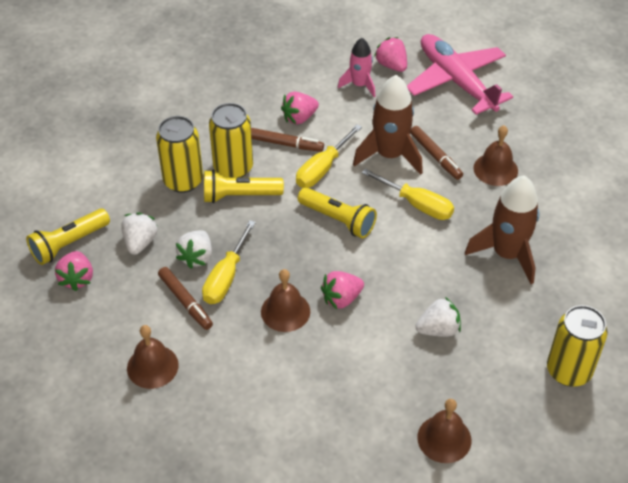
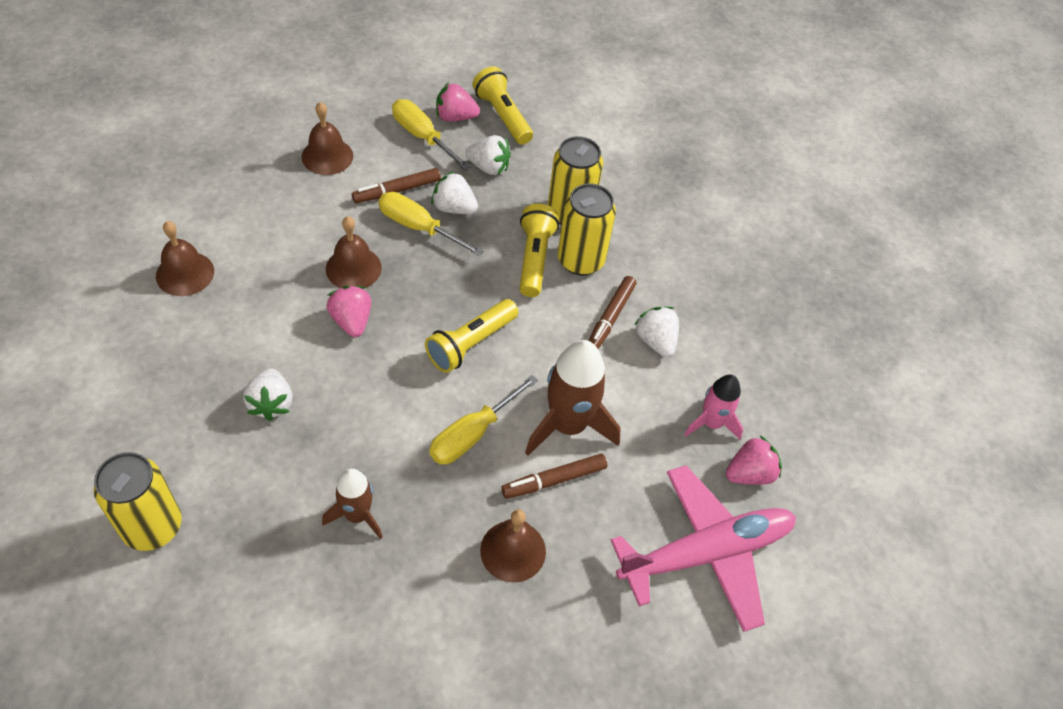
camera: 95 degrees right, 5 degrees up
pink strawberry [281,91,319,125] -> white strawberry [634,307,679,357]
yellow screwdriver [296,124,362,188] -> yellow screwdriver moved to [392,99,470,170]
brown bell [417,399,471,463] -> brown bell moved to [156,221,214,296]
brown rocket [465,175,539,284] -> brown rocket [322,468,383,539], size x0.60

